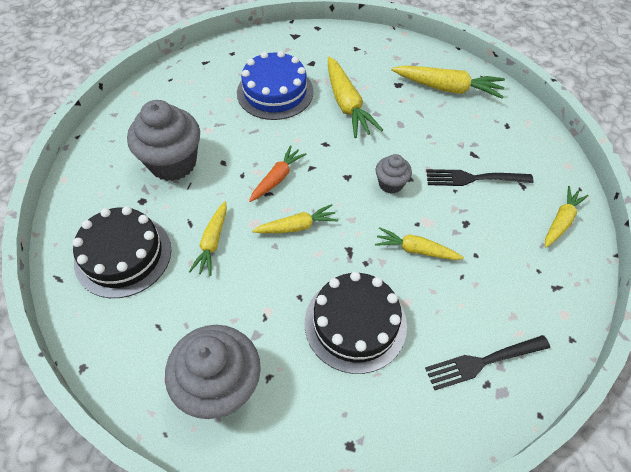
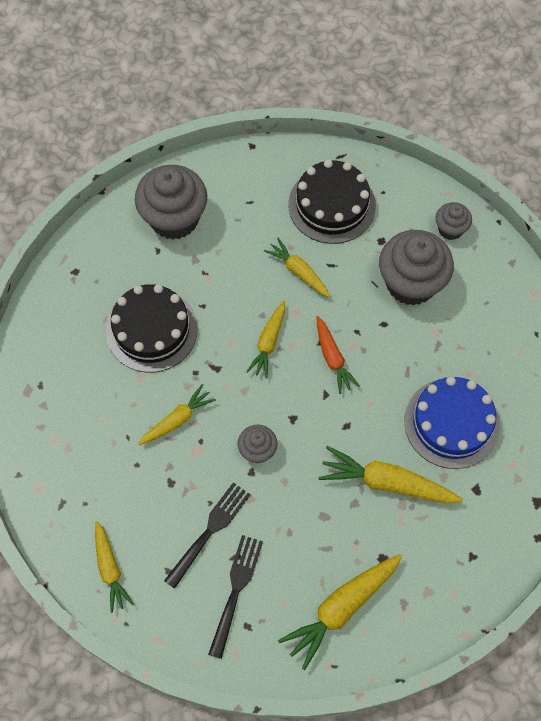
camera: 125 degrees right, 10 degrees up
black fork [425,335,550,390] -> black fork moved to [208,535,263,659]
none -> grey cupcake [436,202,472,240]

